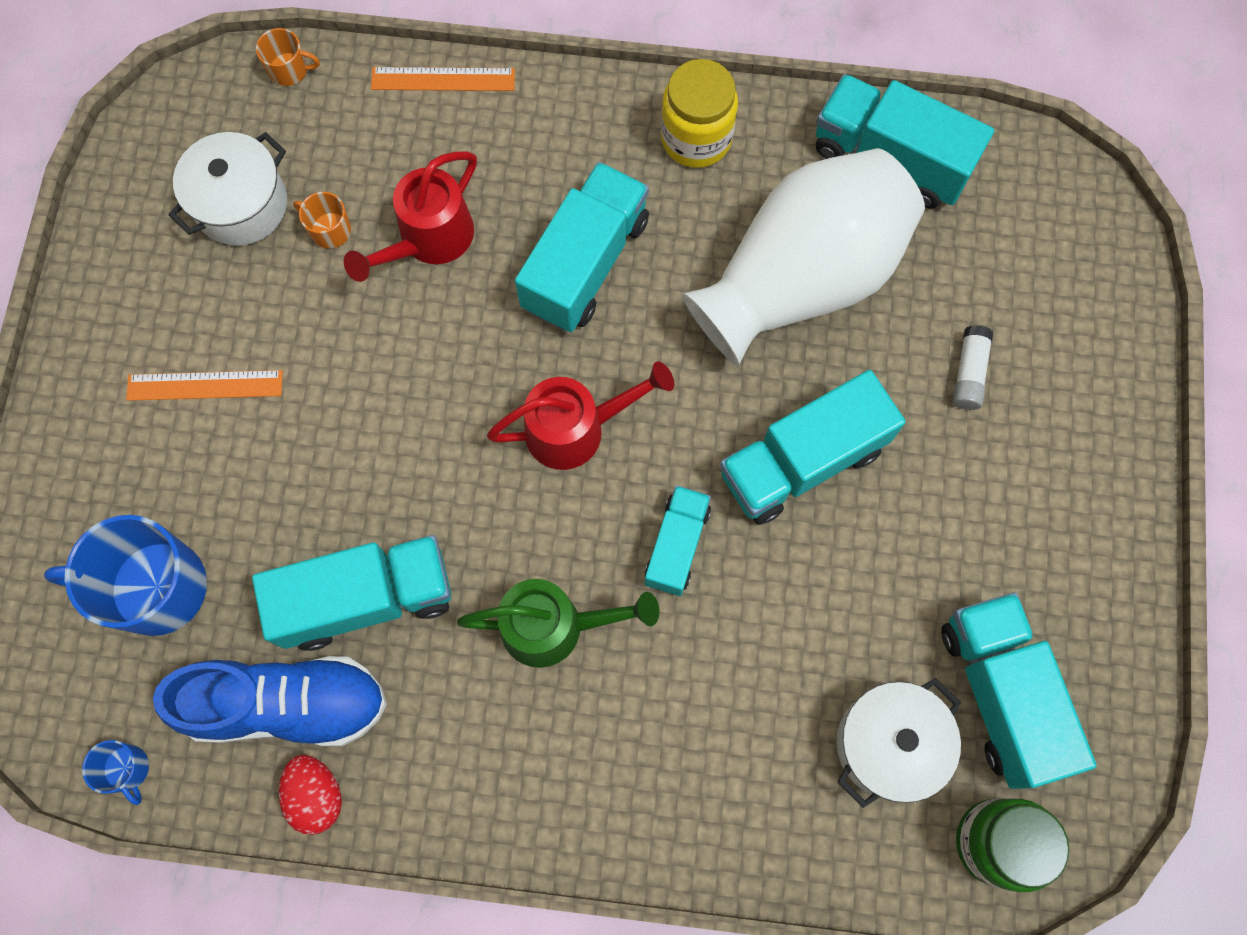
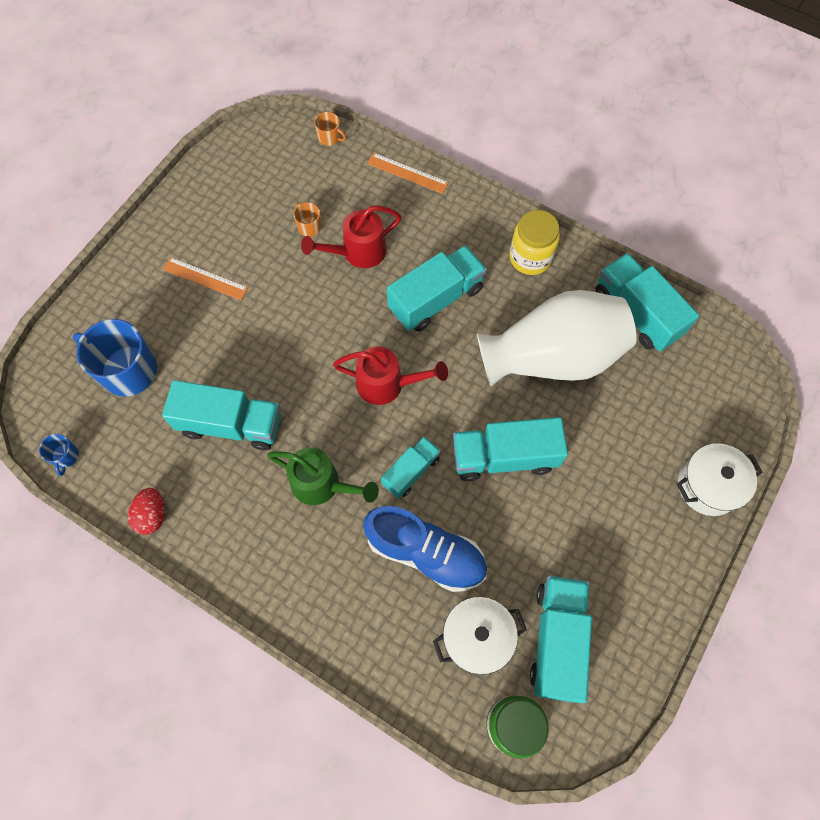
camera: 25 degrees right, 5 degrees down
blue shoe [153,656,387,746] -> blue shoe moved to [363,506,487,592]
white pot [168,132,287,246] -> white pot moved to [677,443,762,516]
white glue stick [953,325,993,410] -> none

